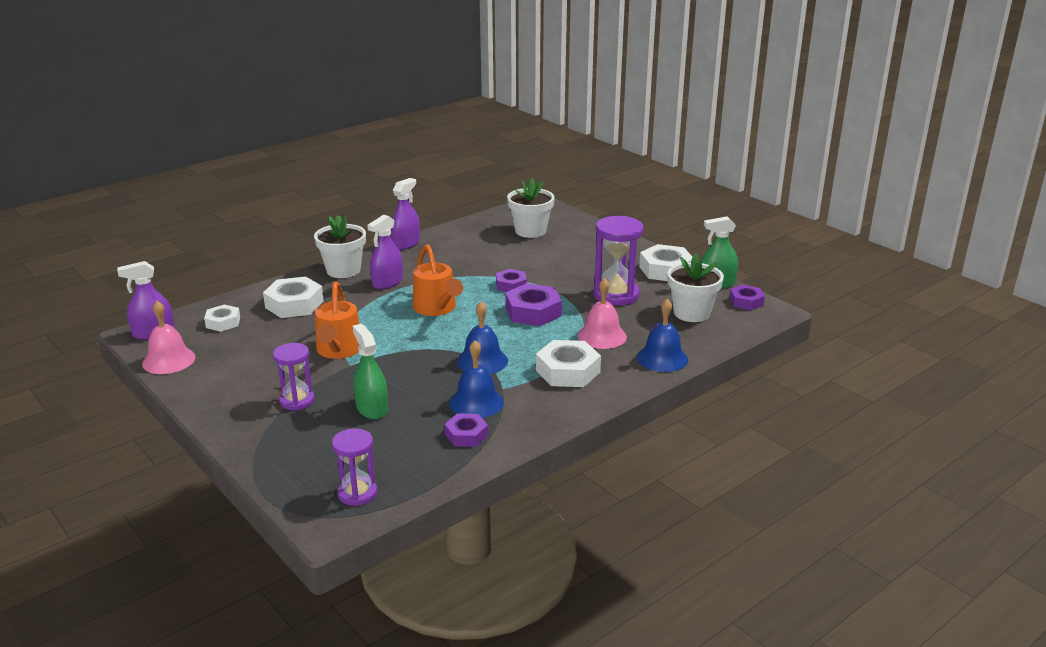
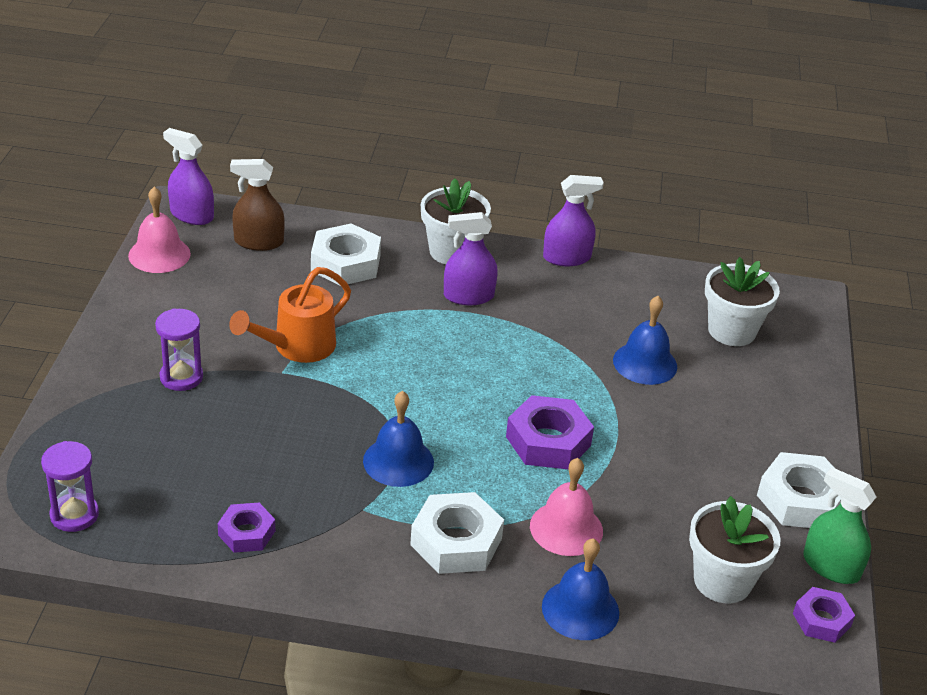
camera: 45 degrees right, 10 degrees up
white nut [204,305,240,332] -> brown spray bottle [230,159,285,251]
green spray bottle [353,324,388,419] -> none
orange watering can [413,245,463,316] -> none
blue bell [449,340,504,418] -> blue bell moved to [613,296,677,385]
purple nut [496,269,527,292] -> none
purple hourglass [593,216,644,306] -> none

